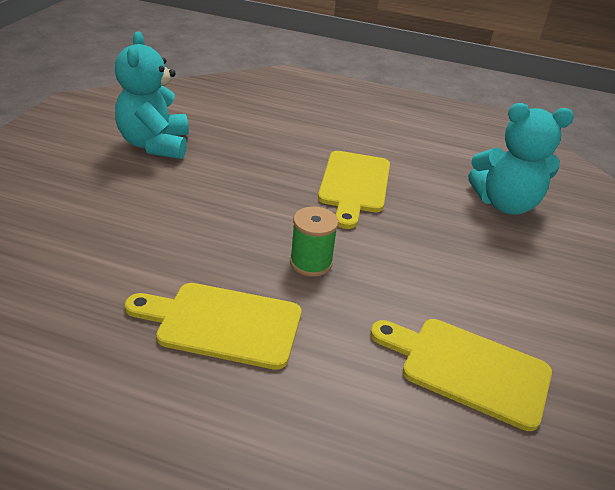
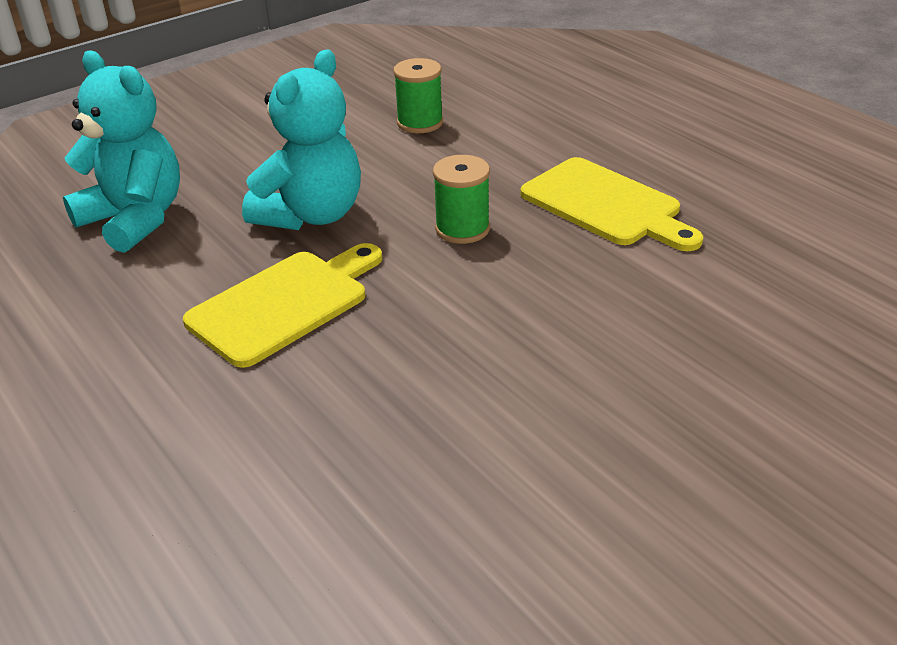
camera: 140 degrees left, 0 degrees up
turquoise teddy bear [115,31,189,159] -> turquoise teddy bear moved to [242,49,361,230]
yellow cutting board [370,319,552,431] -> green spool [393,58,443,133]

